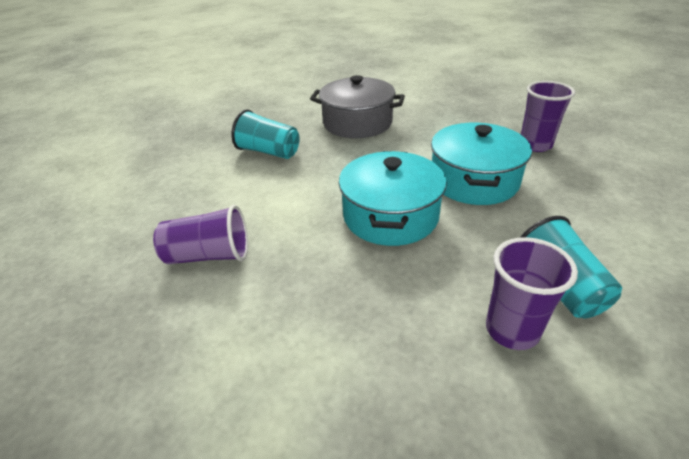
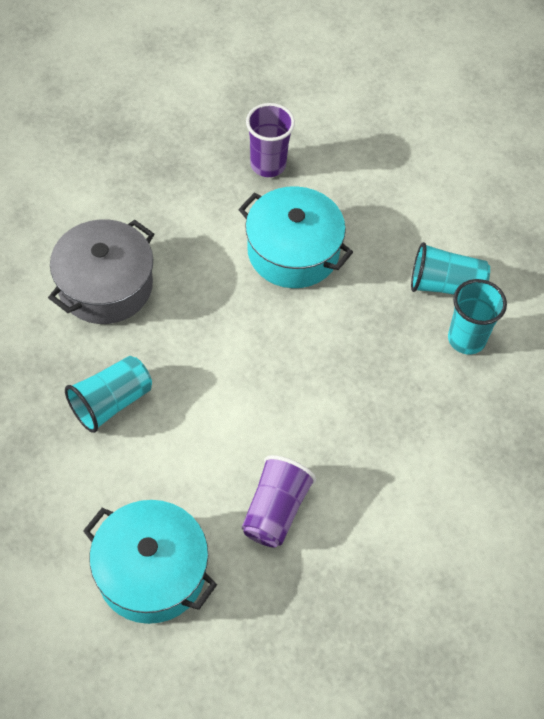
camera: 70 degrees left, 20 degrees up
turquoise pot [339,151,447,246] -> turquoise pot moved to [83,500,217,624]
purple cup [486,237,578,350] -> turquoise cup [448,279,507,354]

